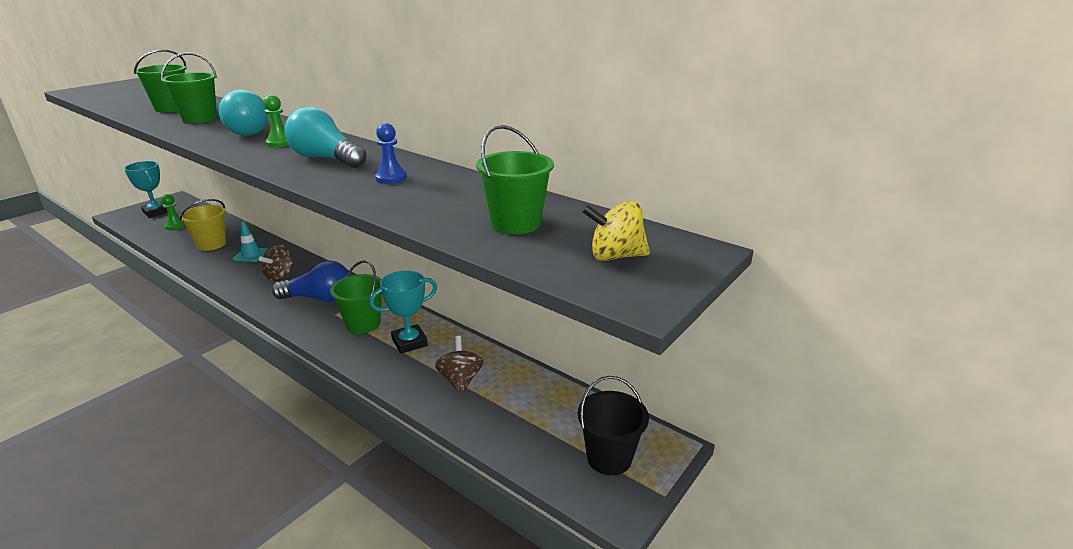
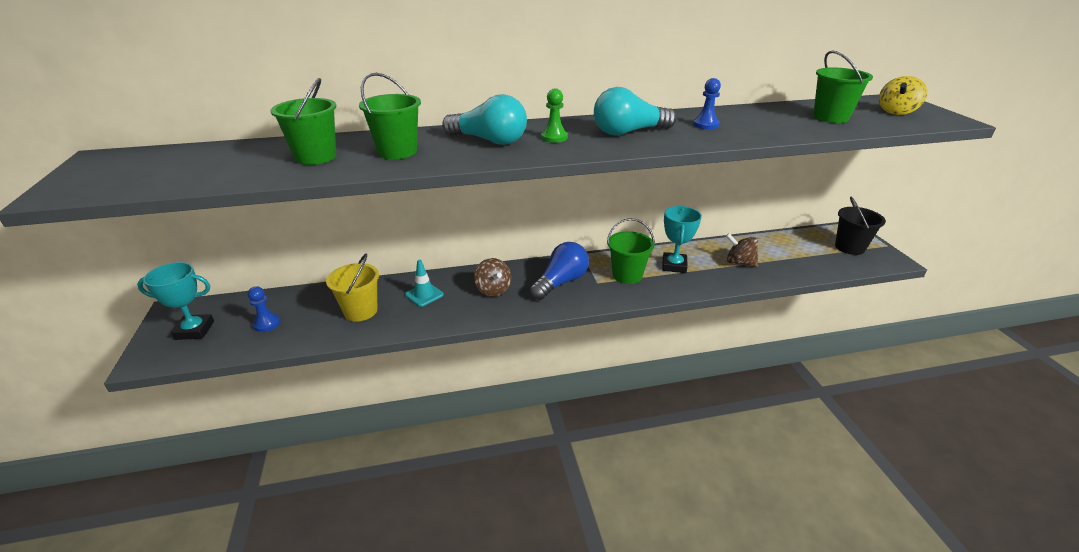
camera: 50 degrees left, 5 degrees up
green pawn [161,194,186,230] -> blue pawn [248,286,280,332]

